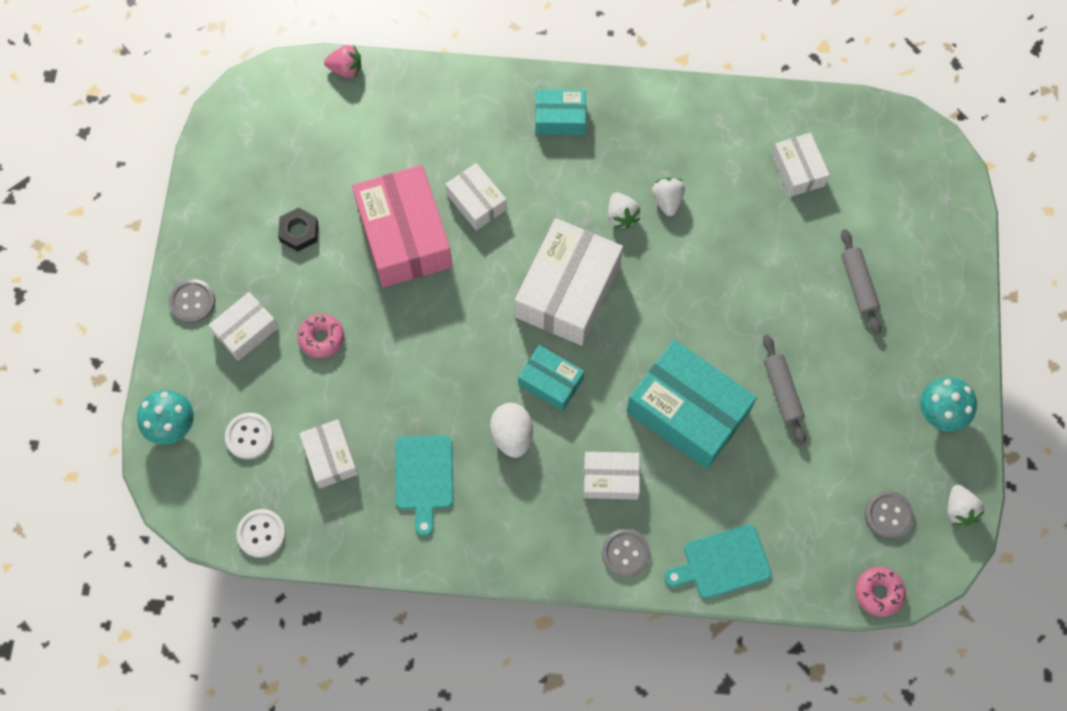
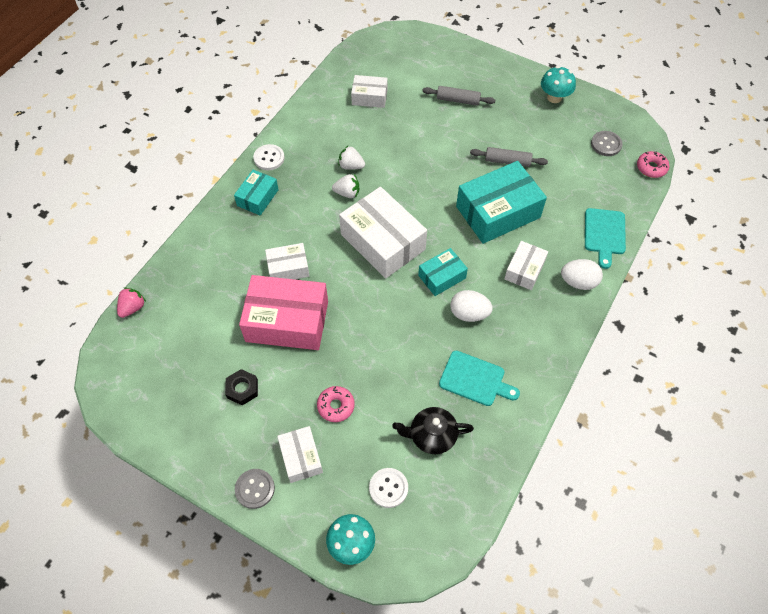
camera: 65 degrees left, 10 degrees down
white button [236,509,286,558] -> white button moved to [253,144,285,170]
white box [299,419,358,488] -> black teapot [392,407,474,454]
grey button [602,529,650,578] -> white egg [561,259,603,290]
white strawberry [947,485,985,526] -> none

